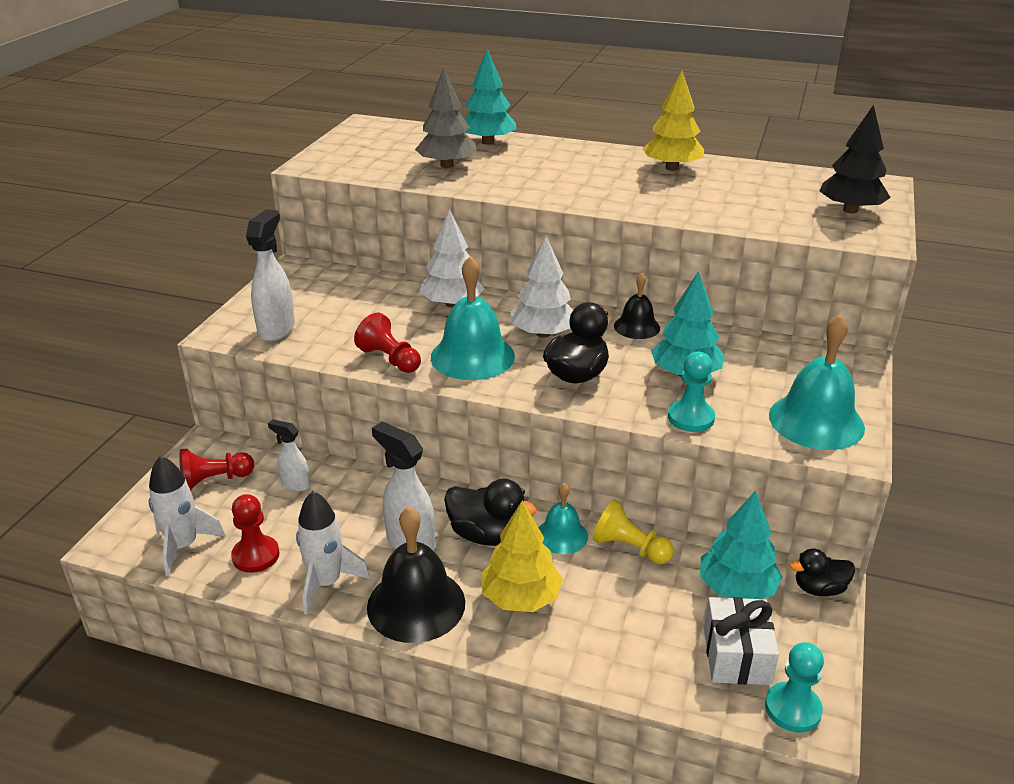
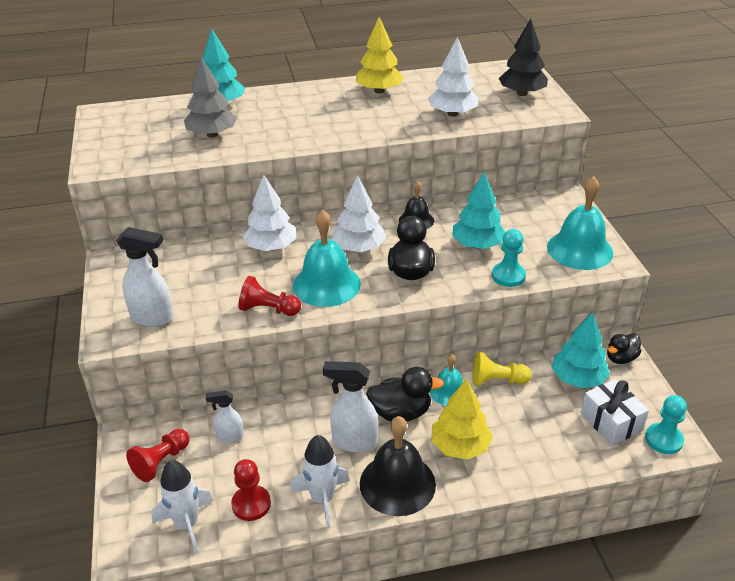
camera: 30 degrees left, 5 degrees up
white spray bottle [246,209,295,342] -> white spray bottle turned 120 degrees clockwise [116,227,174,327]
none -> white tree [428,36,479,117]

